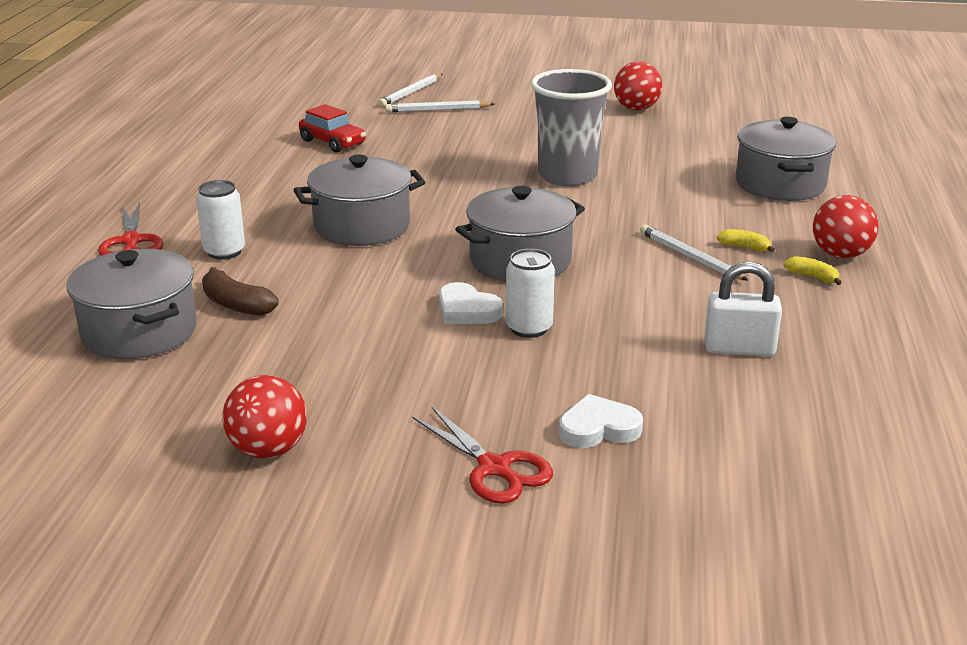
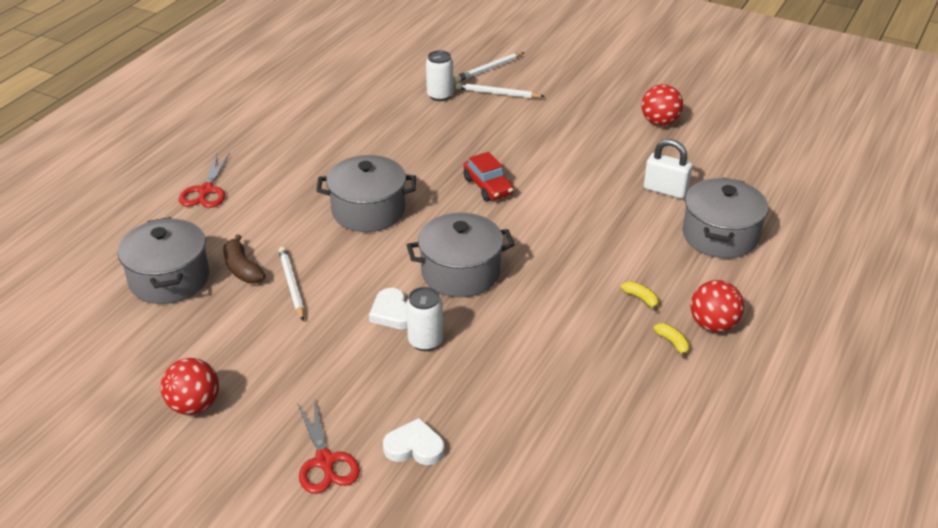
camera: 20 degrees right, 10 degrees up
white can [196,180,245,260] -> white can moved to [426,50,453,101]
red car [299,104,366,153] -> red car moved to [463,152,514,201]
grey cup [531,69,612,186] -> none
white pencil [640,225,749,281] -> white pencil moved to [279,247,304,321]
white padlock [704,262,782,356] -> white padlock moved to [644,139,692,199]

